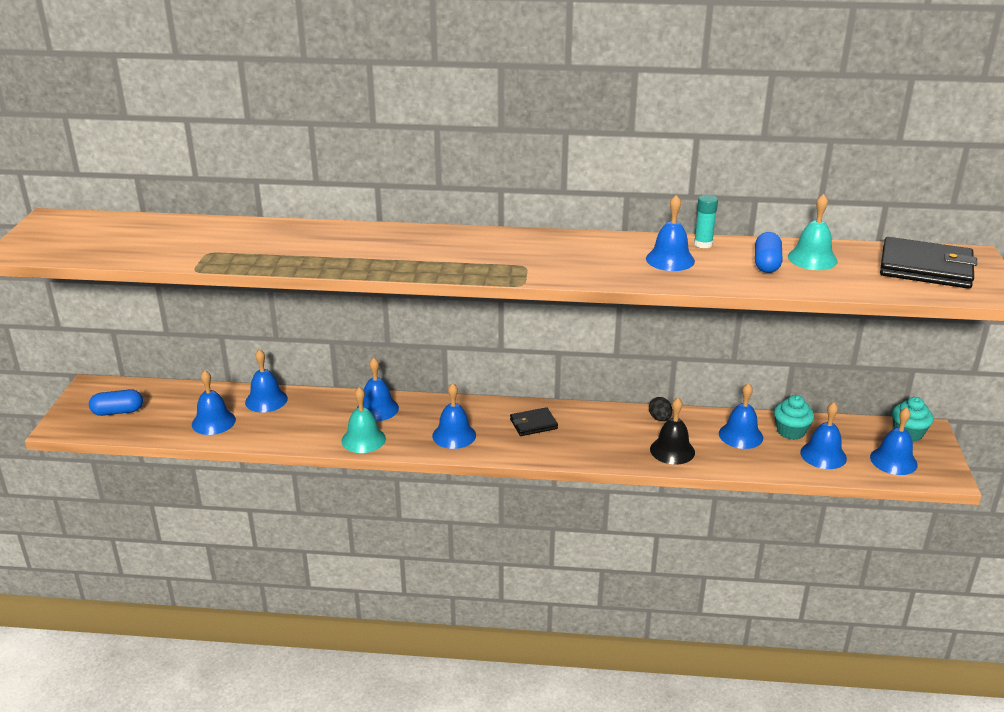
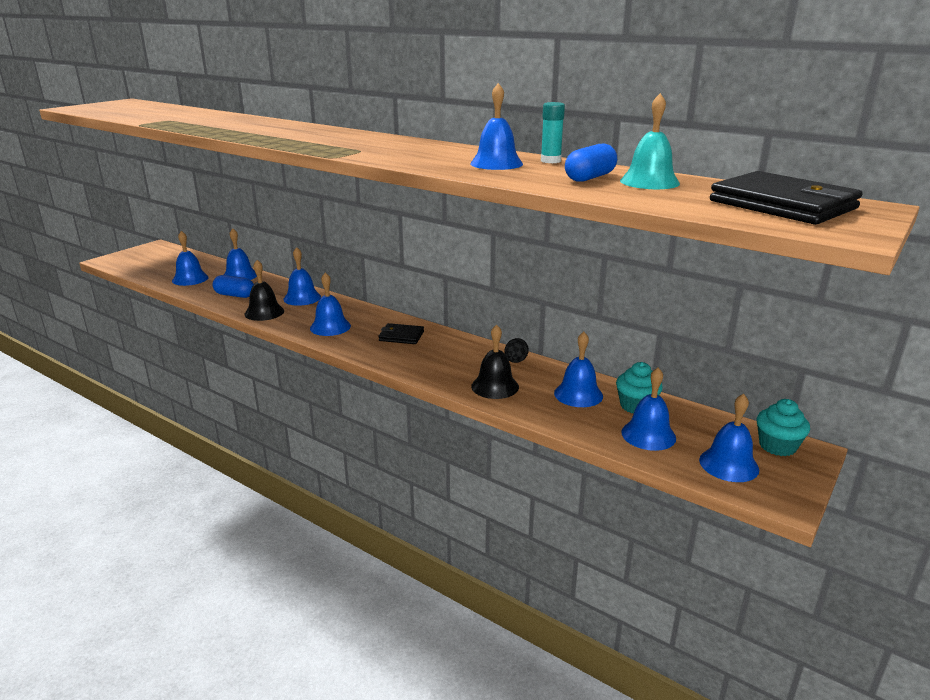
camera: 30 degrees right, 5 degrees down
blue capsule [89,389,143,416] -> blue capsule moved to [213,275,254,298]
turquoise bell [341,387,386,453] -> black bell [244,260,284,321]

